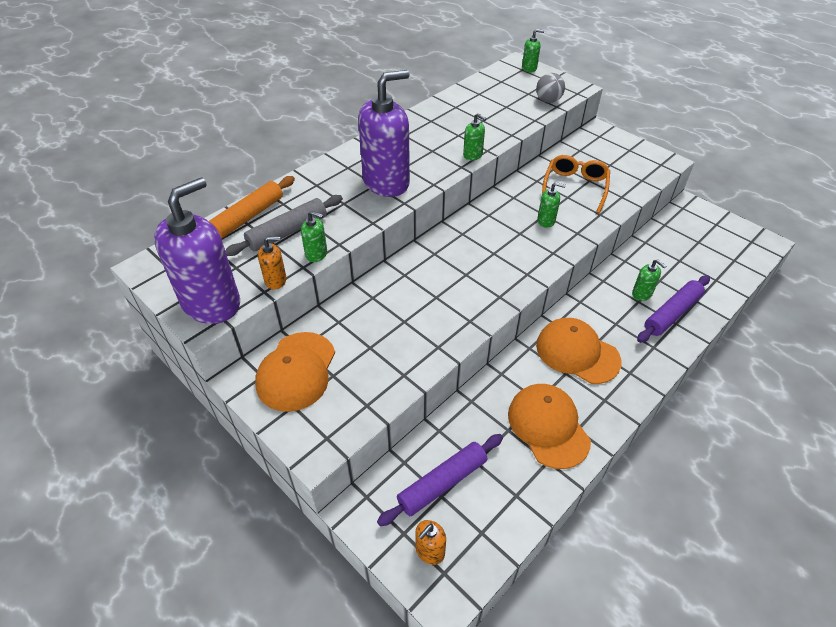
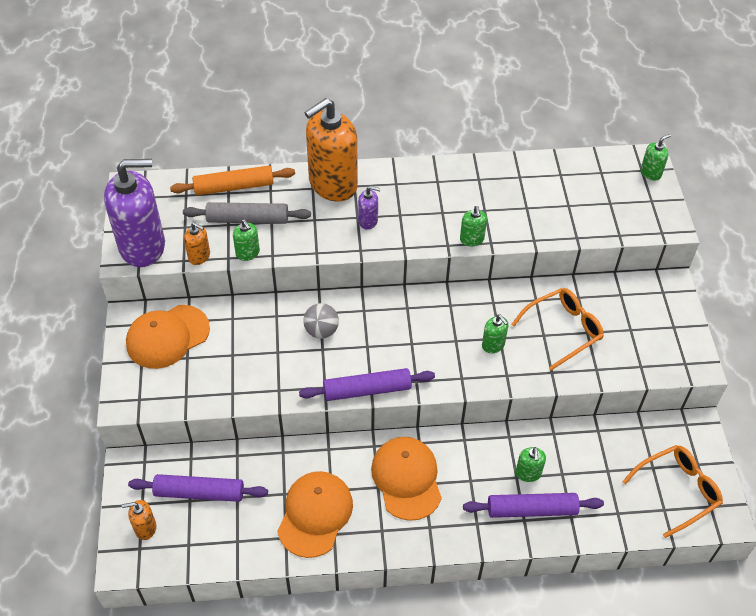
camera: 40 degrees right, 5 degrees up
purple soap dispenser [358,70,410,197] -> purple soap dispenser [358,186,381,230], size x0.43
green soap dispenser [522,29,544,72] -> green soap dispenser turned 75 degrees counterclockwise [641,134,671,181]
grey ball [536,73,565,103] -> grey ball moved to [303,303,339,339]
none -> purple rolling pin [299,368,435,401]
none -> orange soap dispenser [304,98,358,201]
none -> orange glasses [622,445,723,538]

